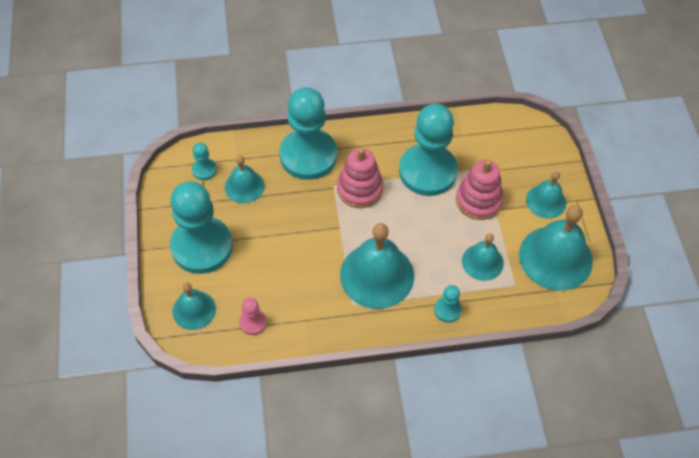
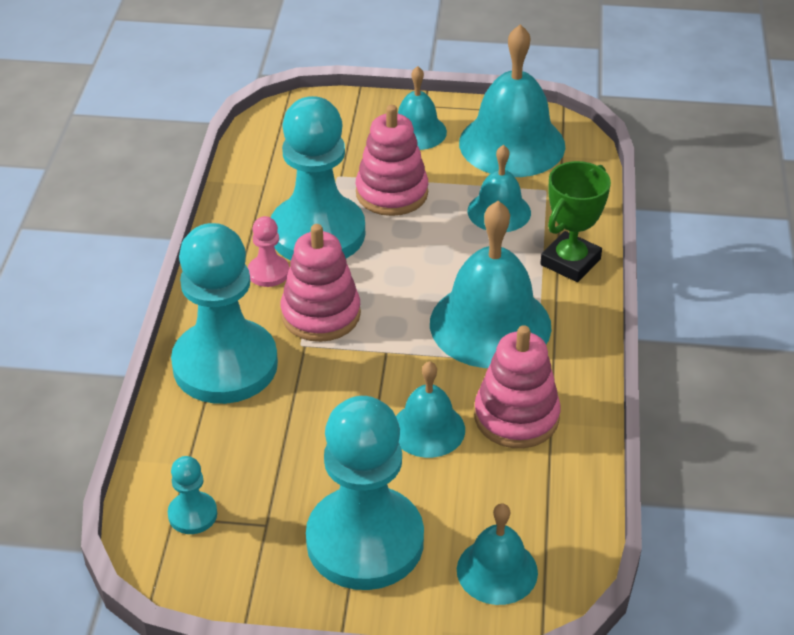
camera: 75 degrees left, 15 degrees down
turquoise bell [225,156,265,203] -> turquoise bell moved to [396,361,465,458]
pink pawn [239,298,267,335] -> pink pawn moved to [248,216,289,287]
turquoise pawn [434,285,462,323] -> green trophy [540,161,611,282]
none -> pink stacking toy [474,325,561,448]

